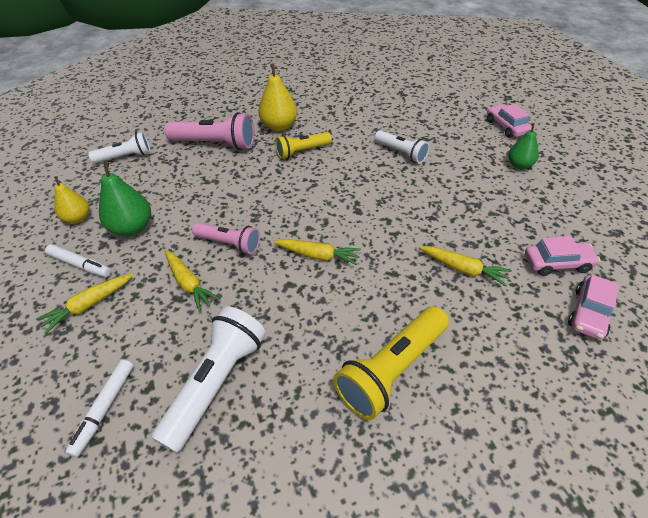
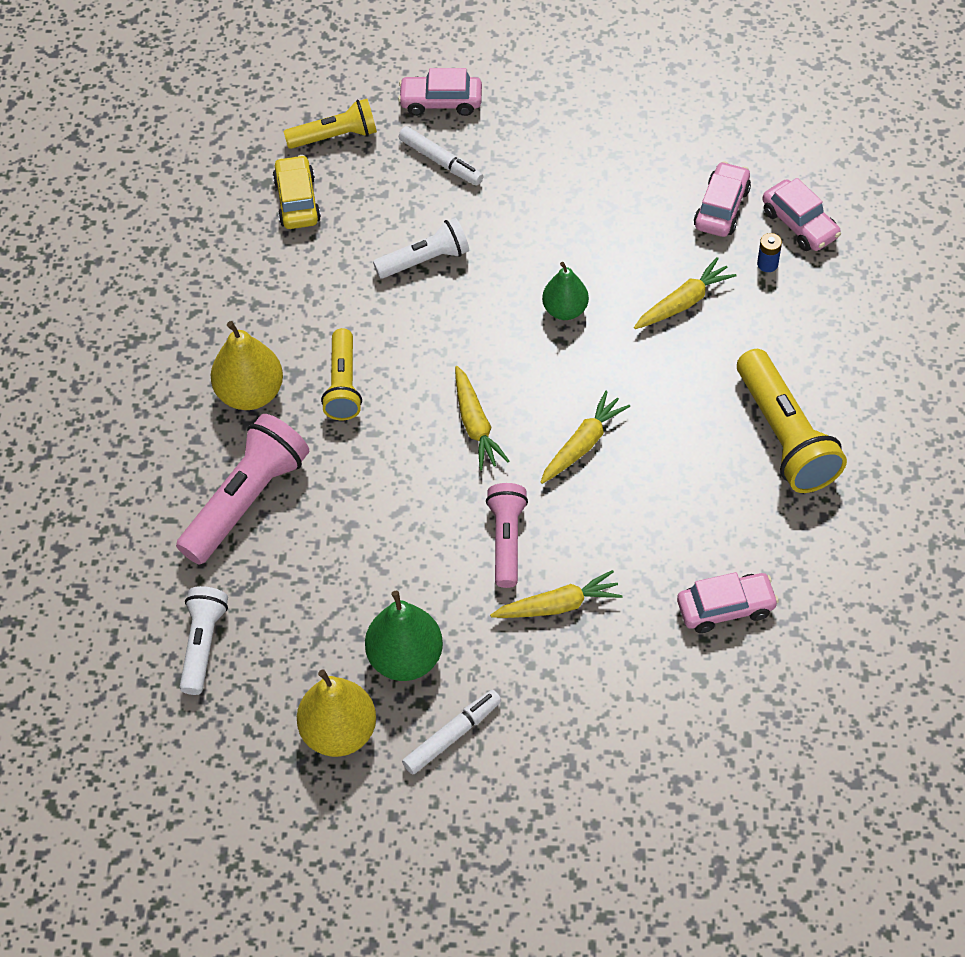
camera: 65 degrees left, 10 degrees up
yellow carrot [36,273,134,334] -> yellow carrot moved to [455,366,509,471]
yellow pear [54,176,89,224] -> yellow pear [297,669,376,757], size x1.51
white marker [65,359,133,457] -> white marker moved to [399,126,483,185]
white flashlight [151,306,266,453] -> pink car [677,572,779,633]
pink flashlight [192,222,260,254] -> pink flashlight turned 45 degrees counterclockwise [486,483,528,588]
green pear [508,123,539,169] -> green pear moved to [542,262,589,320]
none -> yellow car [273,155,321,229]
none -> yellow flashlight [283,99,377,149]
none -> blue battery [757,233,782,272]

